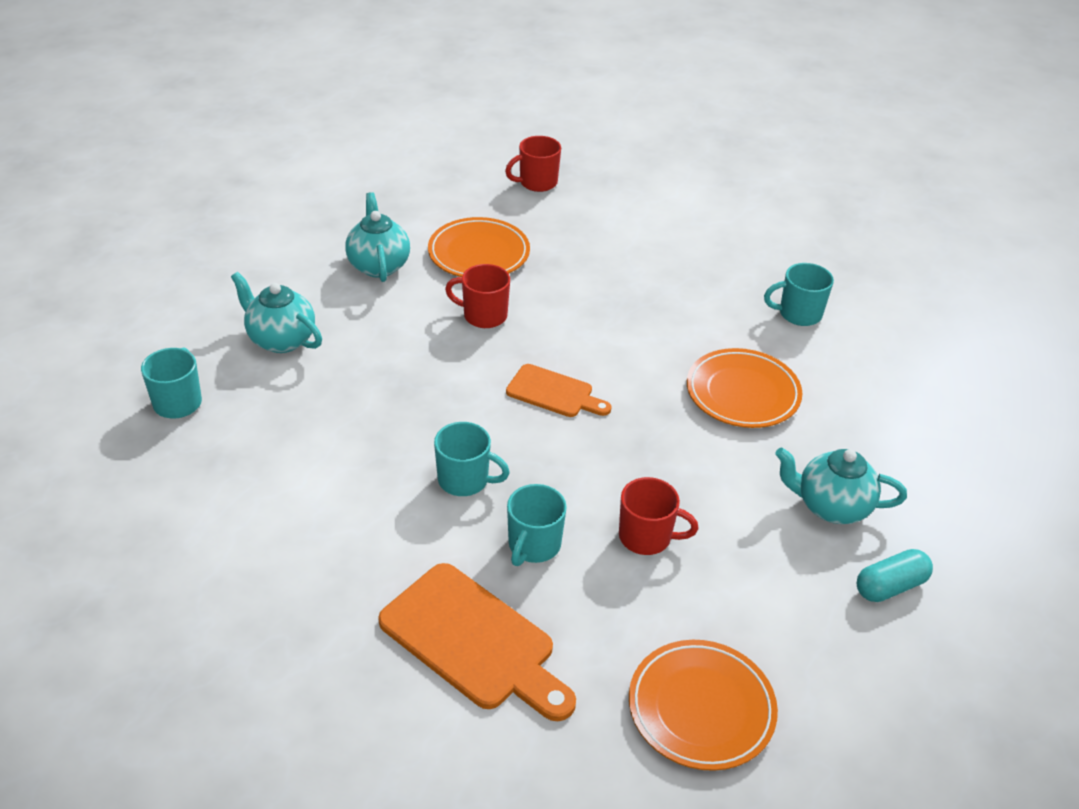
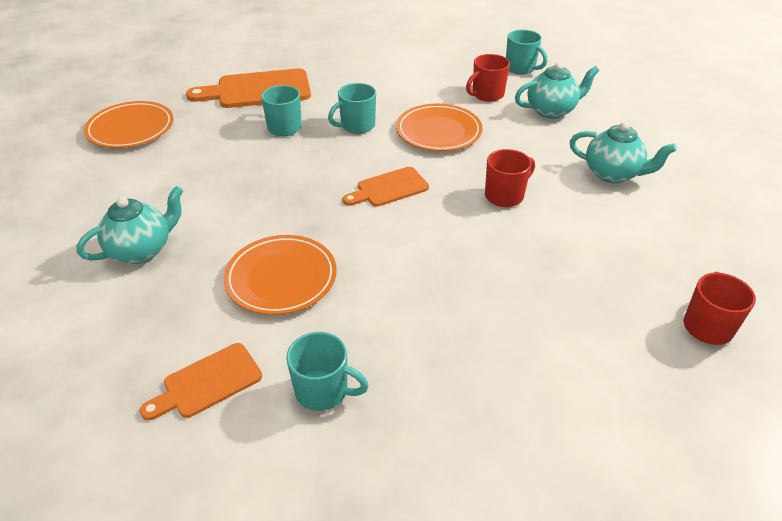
camera: 130 degrees right, 0 degrees up
orange plate [428,217,530,277] -> orange plate moved to [396,104,483,151]
red mug [619,477,699,555] -> red mug moved to [466,54,510,102]
turquoise mug [764,263,834,326] -> turquoise mug turned 75 degrees clockwise [286,332,369,411]
turquoise capsule [857,549,933,602] -> none
none -> orange cutting board [140,343,262,420]

